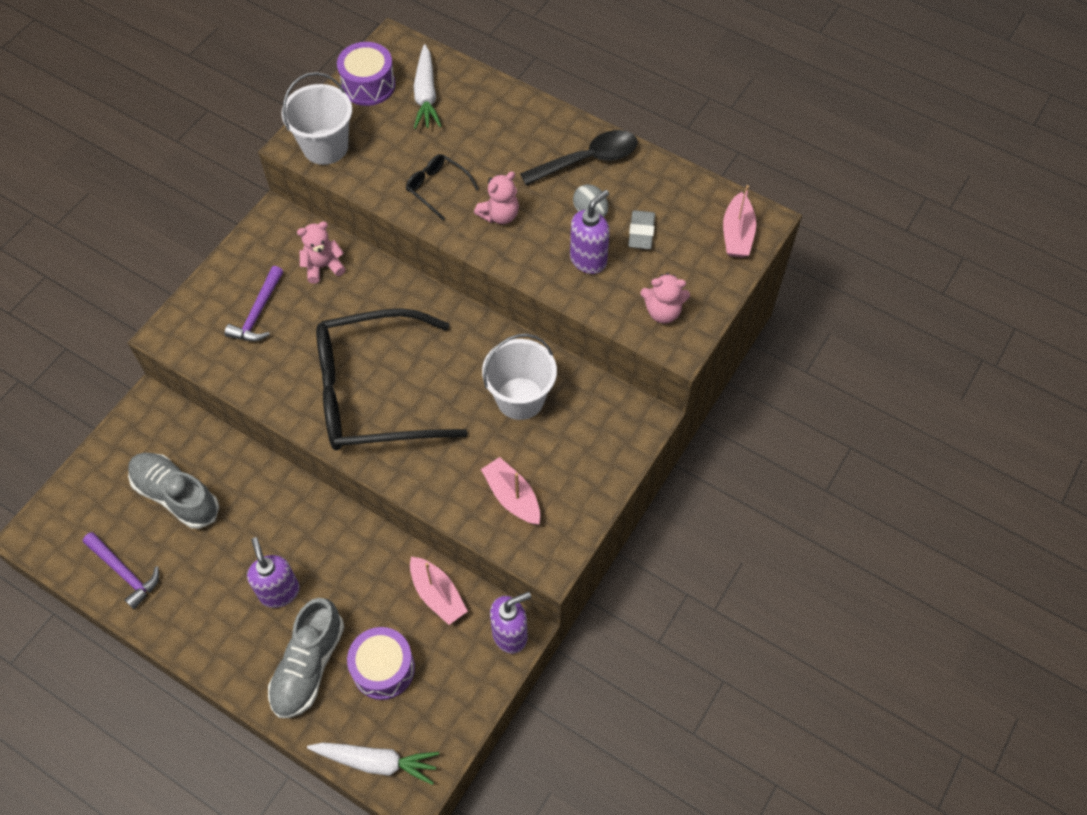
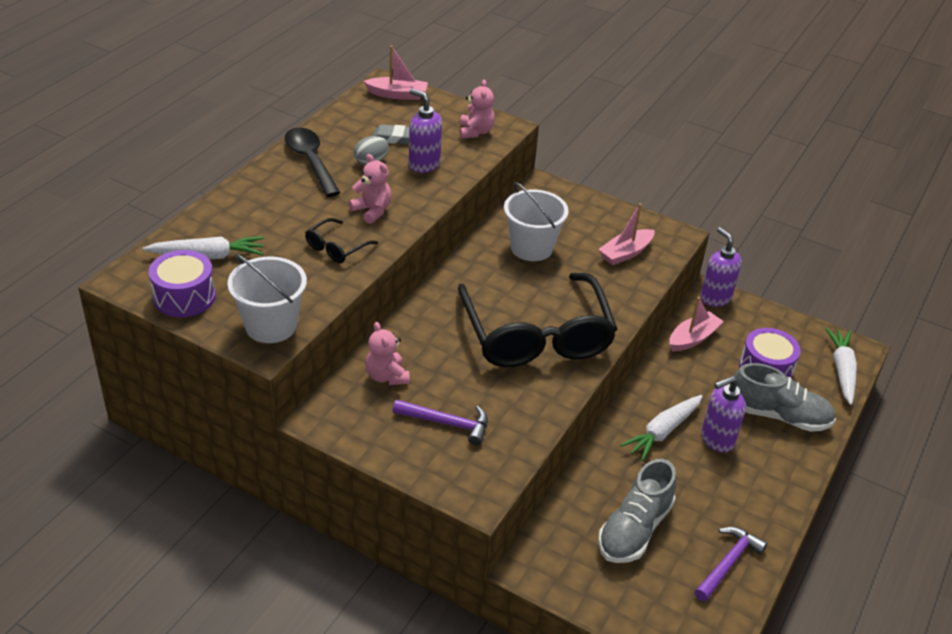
camera: 95 degrees left, 20 degrees down
none -> white carrot [620,395,703,461]

